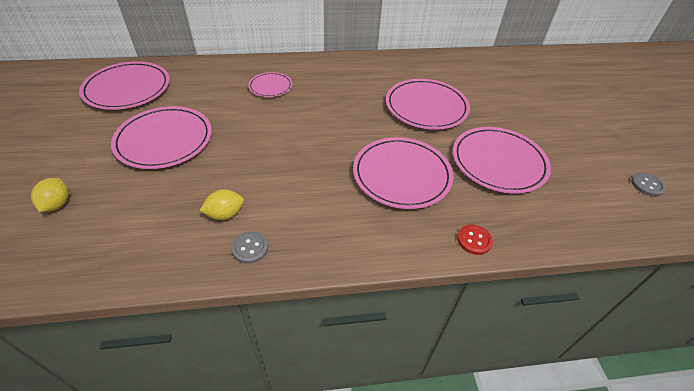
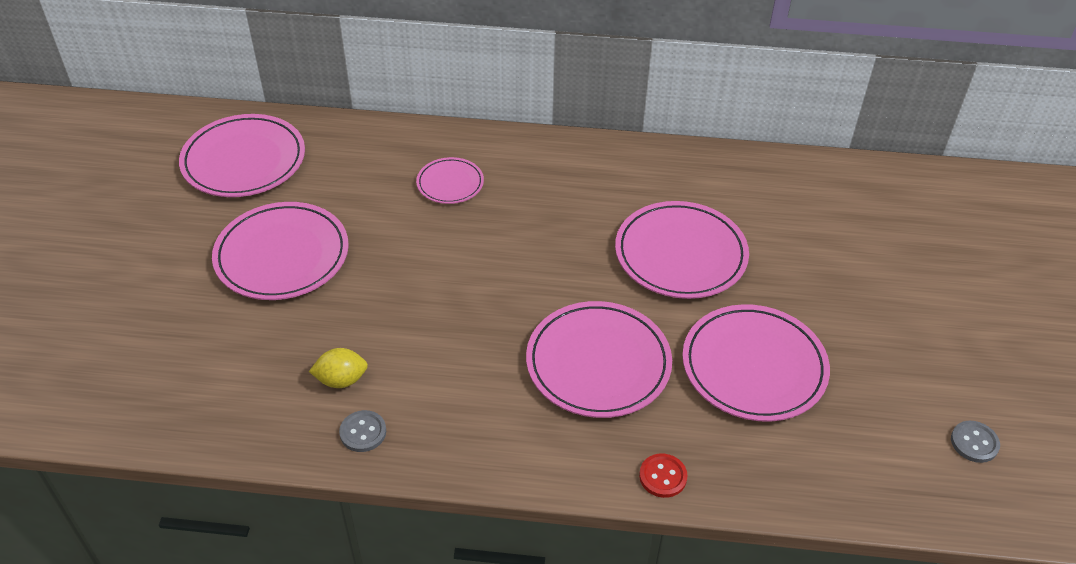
camera: 15 degrees right, 0 degrees up
yellow lemon [31,178,69,212] -> none

